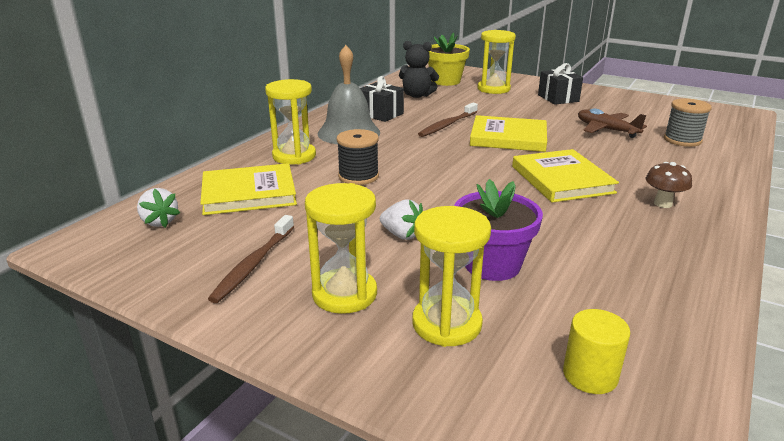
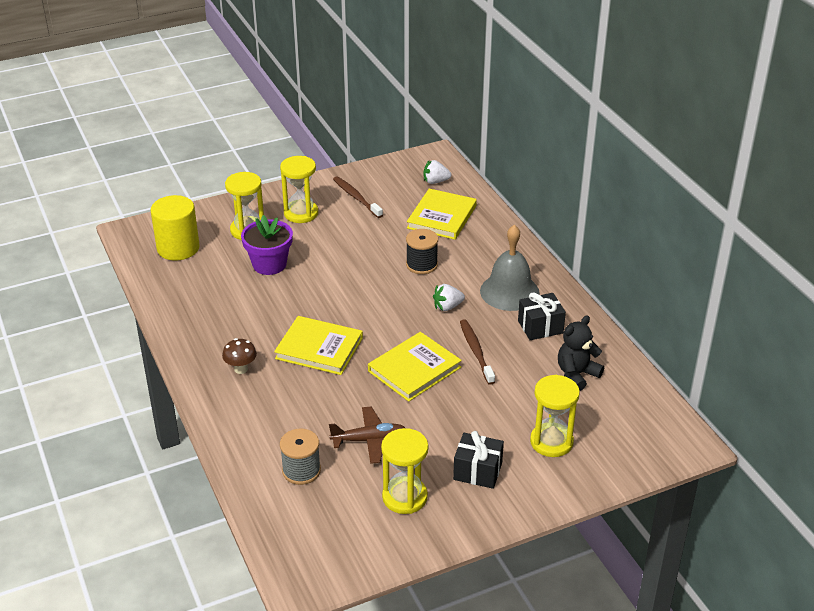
camera: 125 degrees right, 10 degrees up
yellow hourglass [265,79,316,165] -> yellow hourglass moved to [381,428,428,514]
white strawberry [380,199,423,240] -> white strawberry moved to [433,284,465,311]
yellow flower pot [428,32,470,86] -> none
yellow cylinder [563,309,630,394] -> yellow cylinder [150,195,200,261], size x1.72

